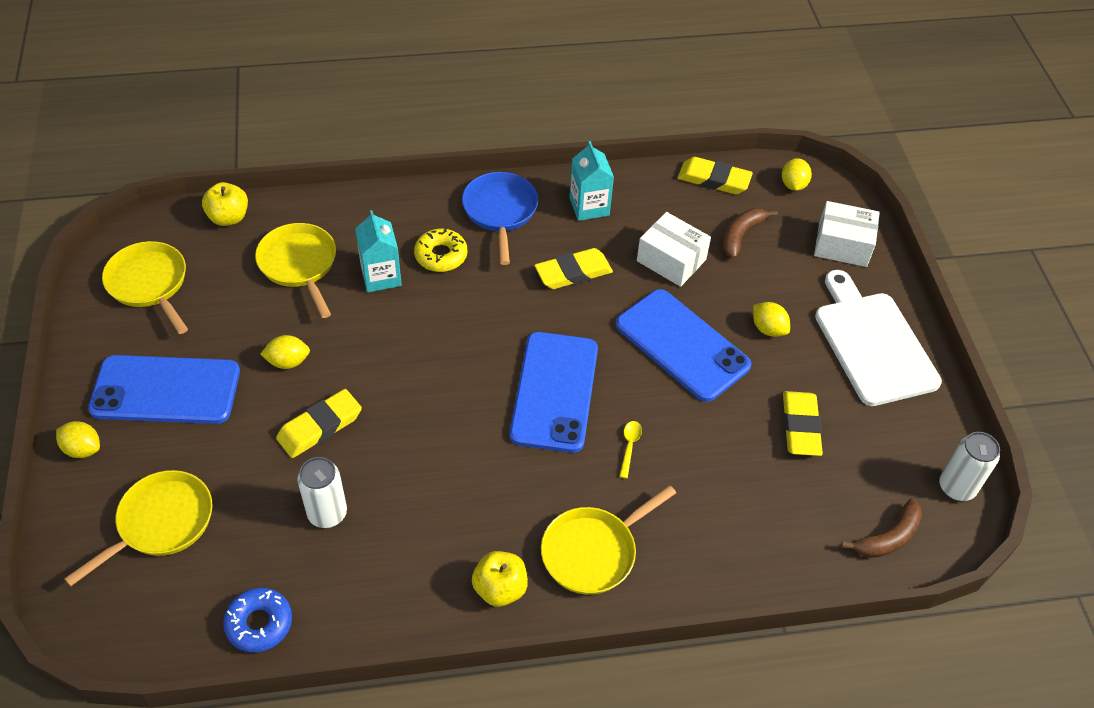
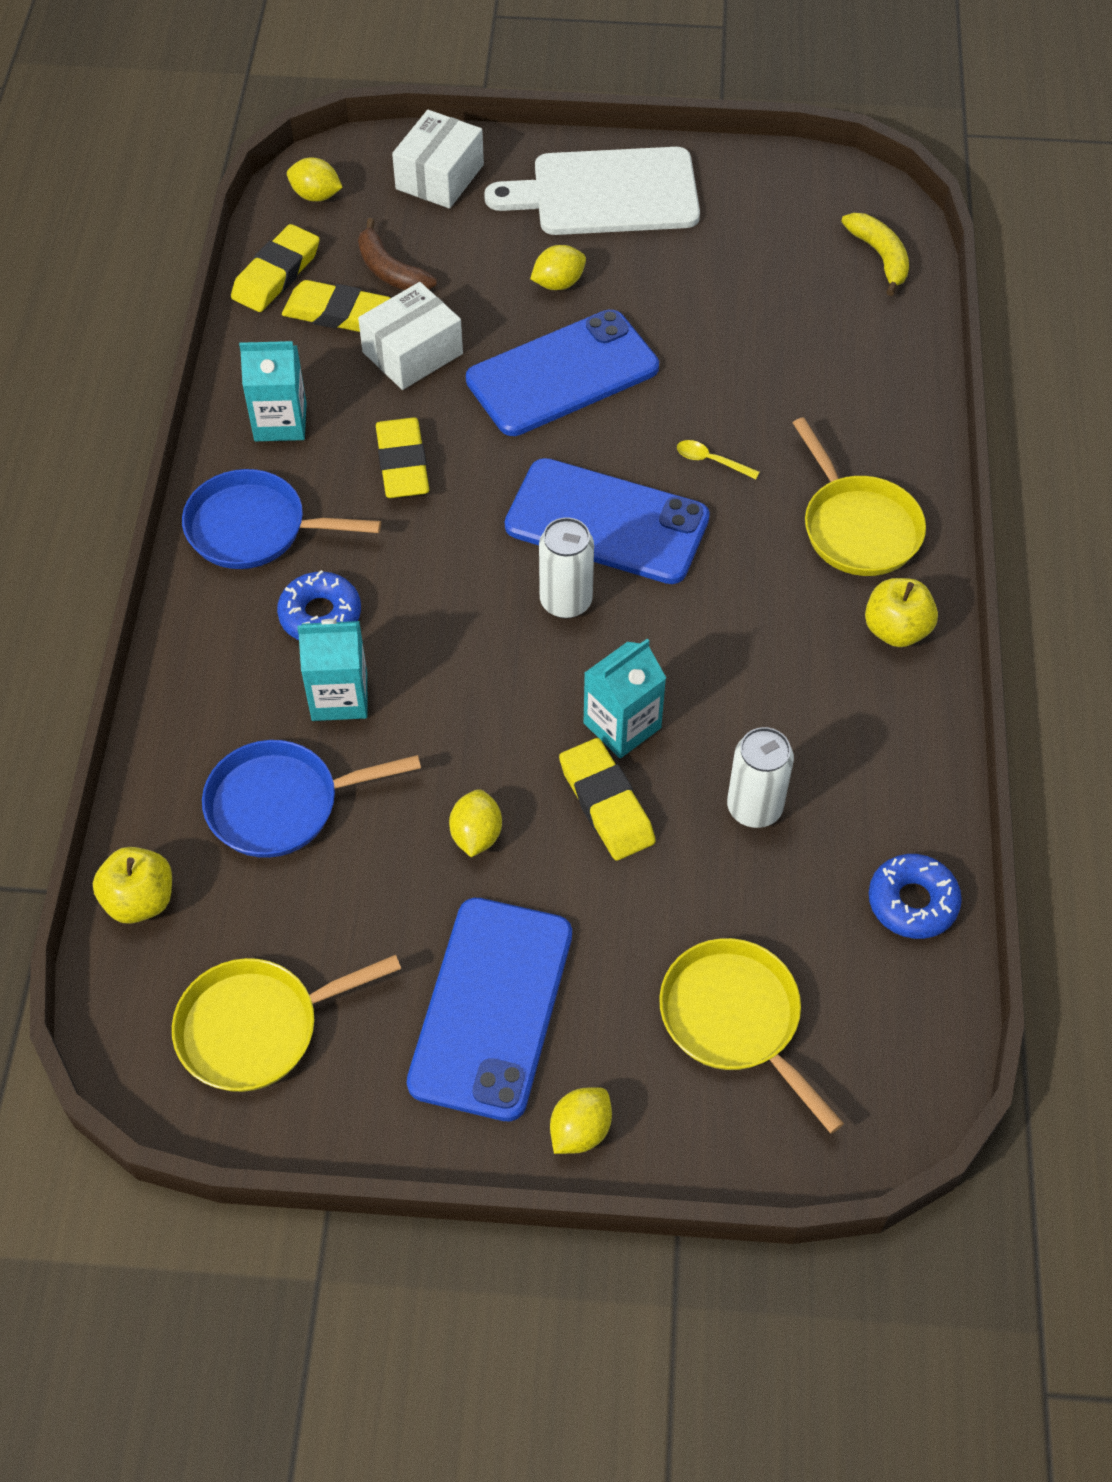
camera: 75 degrees left, 5 degrees up
yellow pan [255,223,336,318] -> blue pan [202,740,421,858]
yellow donut [414,228,467,272] -> blue donut [277,570,361,640]
yellow eraser [783,391,823,456] -> yellow eraser moved to [282,280,390,332]
brown banana [841,499,922,558] -> yellow banana [841,213,909,296]
white can [939,432,1000,501] -> white can moved to [539,517,594,619]
none -> turquoise carton [584,639,666,758]

